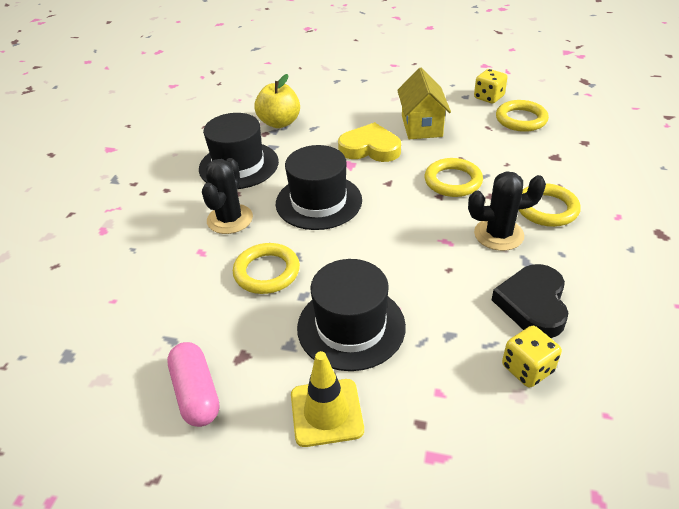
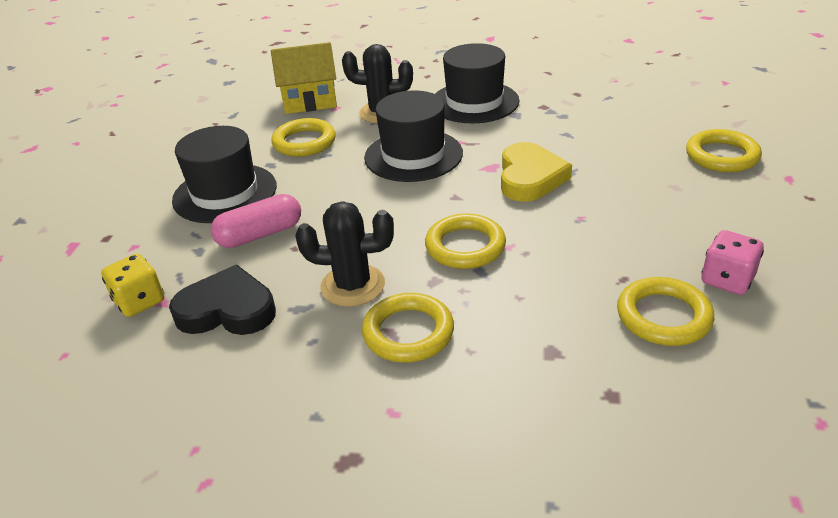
camera: 85 degrees right, 5 degrees down
pink capsule [167,342,220,427] -> pink capsule moved to [211,194,301,248]
yellow apple [255,74,300,128] -> none
yellow traffic cone [291,351,364,447] -> none
yellow house [397,68,451,139] -> yellow house moved to [271,42,337,114]
black cactus [468,171,546,251] -> black cactus turned 75 degrees counterclockwise [295,201,394,307]
yellow dice [474,69,508,103] -> pink dice [701,230,764,295]
none -> yellow ring [686,129,762,172]

